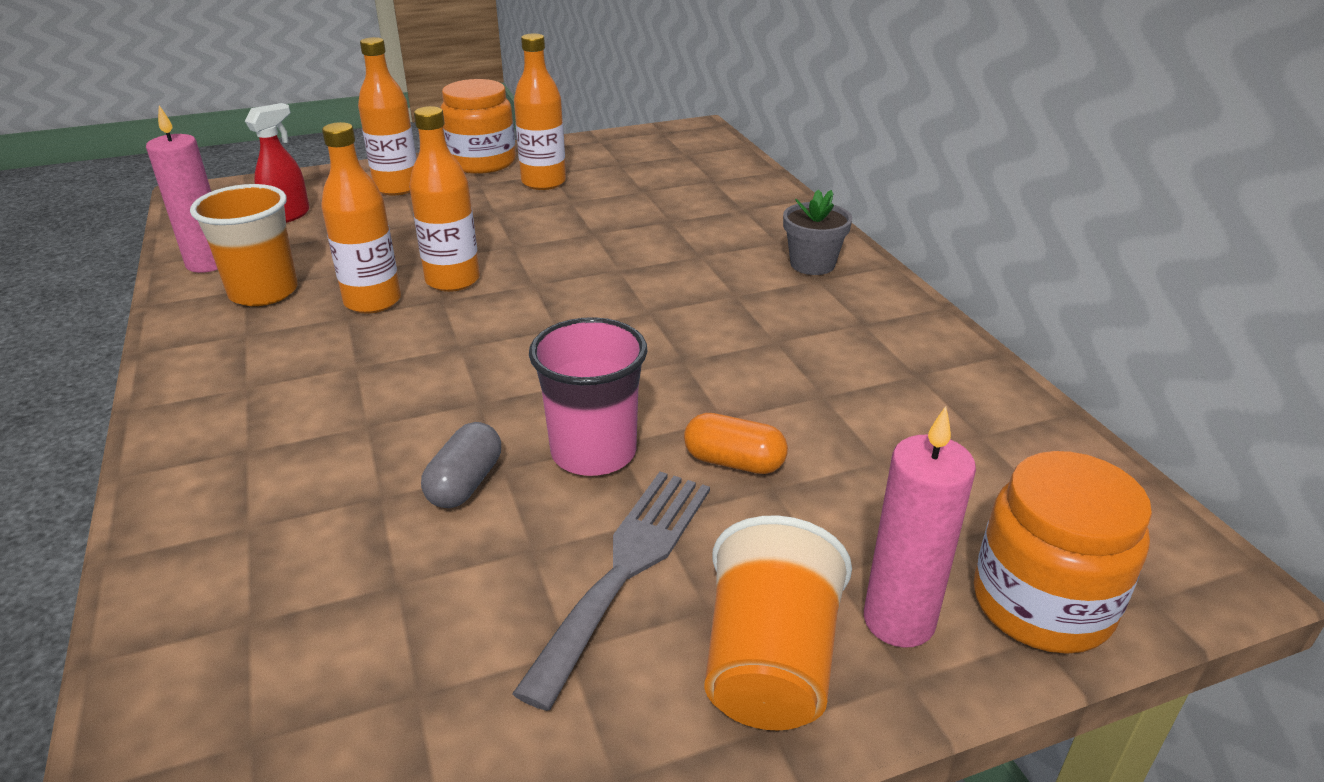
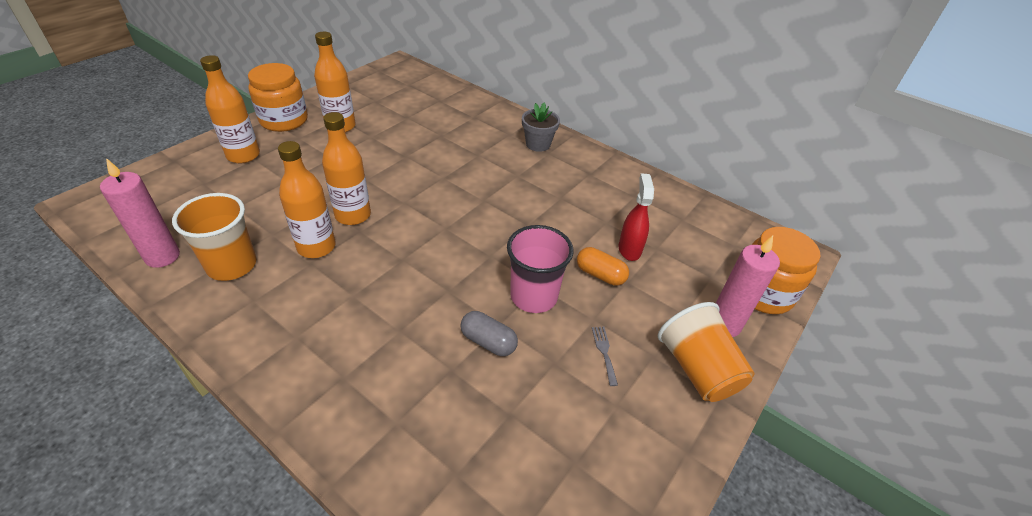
camera: 35 degrees left, 10 degrees up
red spray bottle [245,103,310,223] -> red spray bottle moved to [619,173,654,261]
grey capsule [421,422,501,508] -> grey capsule turned 45 degrees counterclockwise [460,311,518,356]
grey fork [512,472,710,711] -> grey fork [592,327,618,386], size x0.42
orange capsule [684,413,788,474] -> orange capsule turned 45 degrees clockwise [577,247,629,286]

